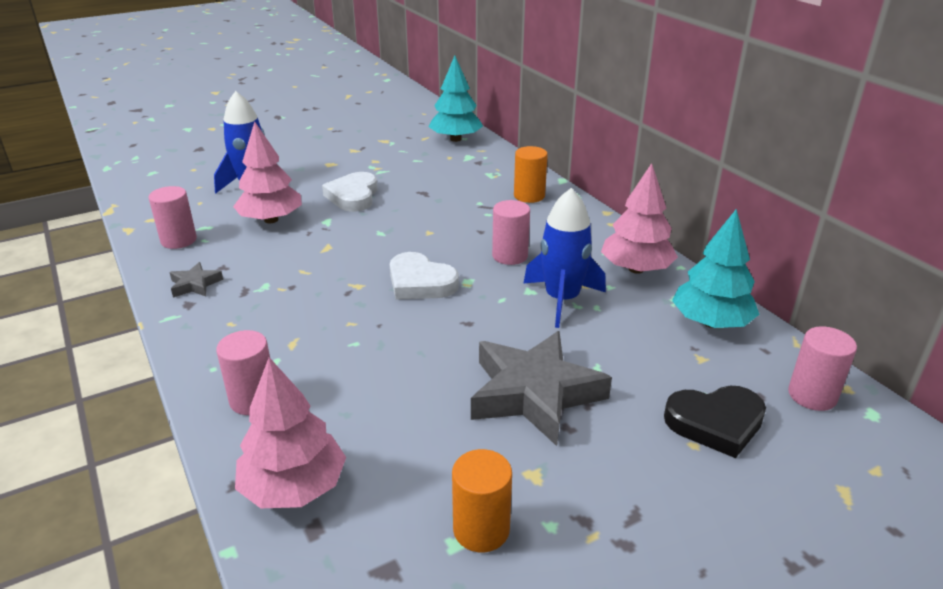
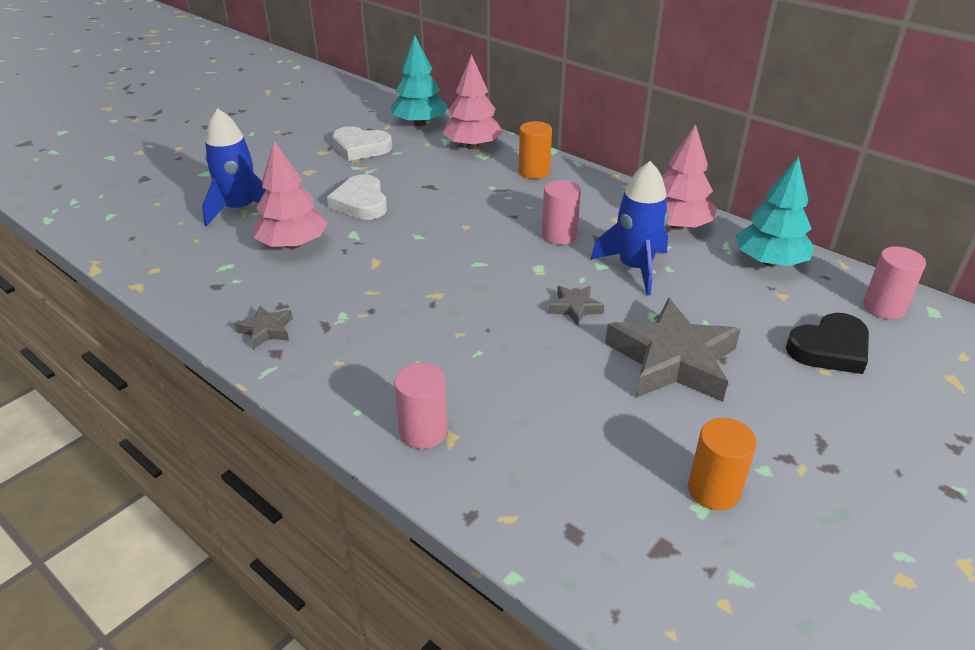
camera: 20 degrees left, 5 degrees up
pink cylinder [148,186,197,249] -> none
pink tree [235,357,346,508] -> pink tree moved to [442,54,503,149]
white heart [390,252,459,300] -> white heart moved to [332,126,392,161]
none -> grey star [549,286,604,326]

